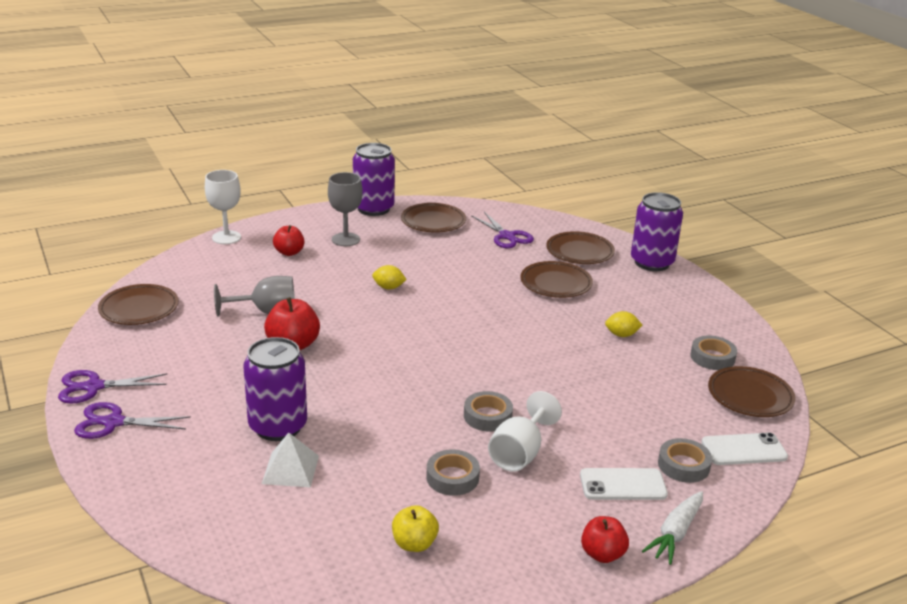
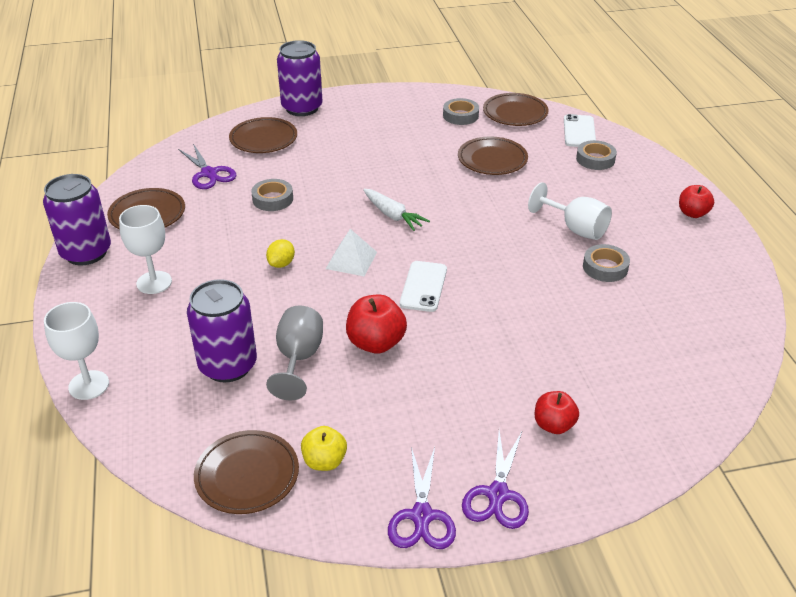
camera: 75 degrees left, 10 degrees up
purple can [243,337,307,441] -> purple can moved to [187,279,257,382]
white pyramid [262,433,319,487] -> white pyramid moved to [326,229,377,276]
red apple [273,225,304,256] -> red apple moved to [535,391,579,434]
grey goblet [328,172,363,246] -> white goblet [119,205,172,294]
yellow apple [392,505,439,552] -> yellow apple moved to [301,426,347,471]
grey tape [464,391,513,432] -> grey tape moved to [251,179,293,211]
purple scissors [471,212,534,248] -> purple scissors turned 75 degrees clockwise [178,144,237,189]
brown plate [520,261,593,298] -> brown plate moved to [458,137,528,175]
white phone [580,468,668,500] -> white phone moved to [400,261,447,312]
yellow lemon [605,311,643,337] -> none
white carrot [642,491,703,565] -> white carrot moved to [363,189,430,231]

